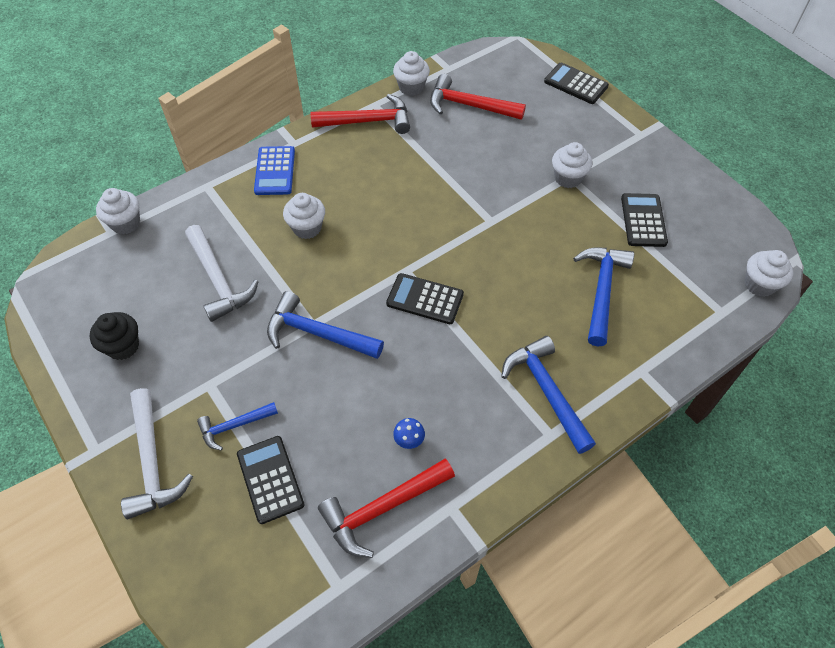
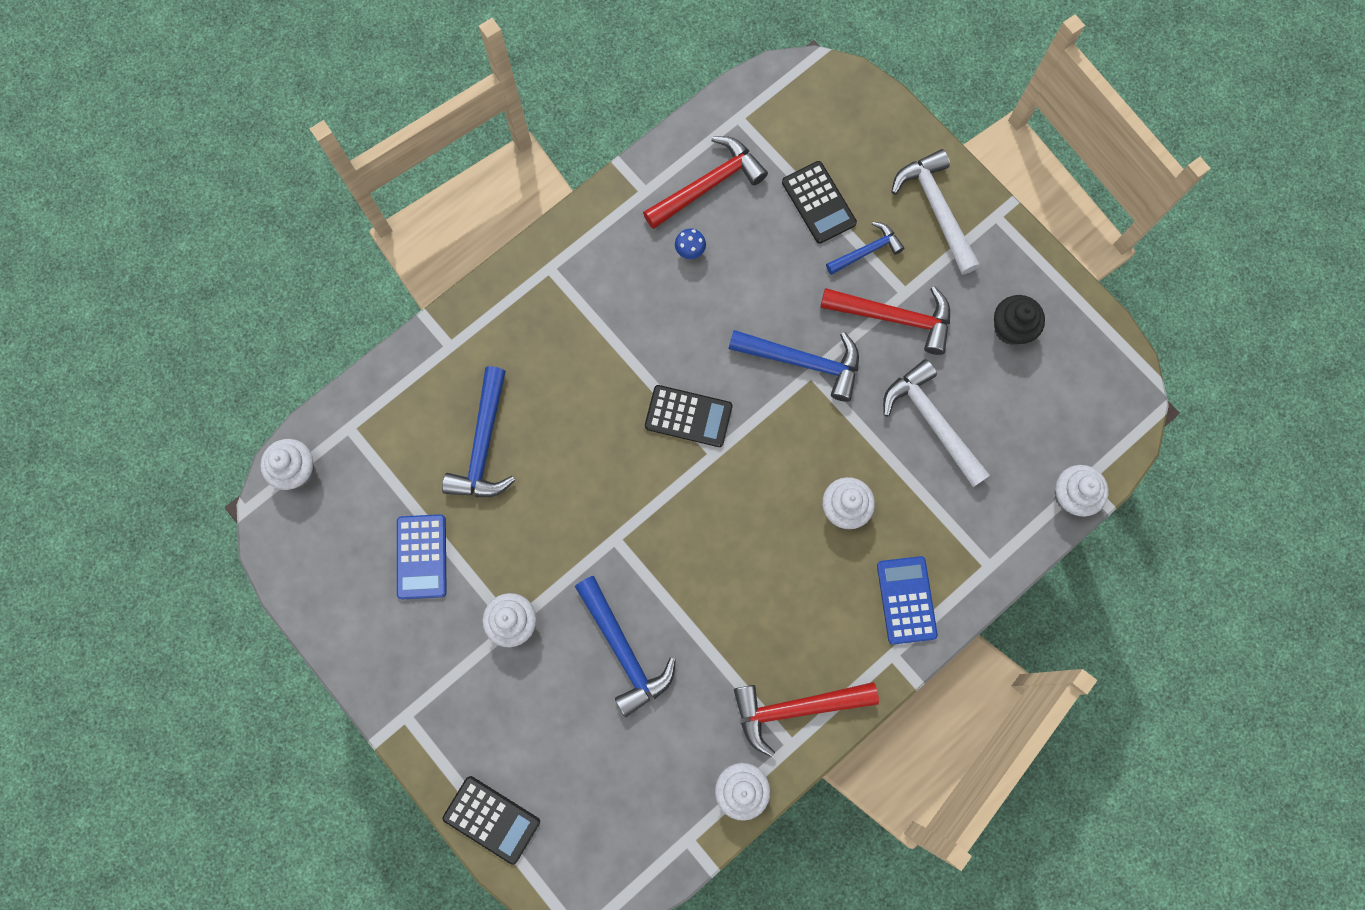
camera: 175 degrees right, 20 degrees up
red hammer [430,74,526,120] -> red hammer moved to [820,286,950,355]
blue hammer [501,336,596,454] -> blue hammer moved to [575,576,676,717]
black calculator [621,193,668,247] -> blue calculator [397,514,447,599]

